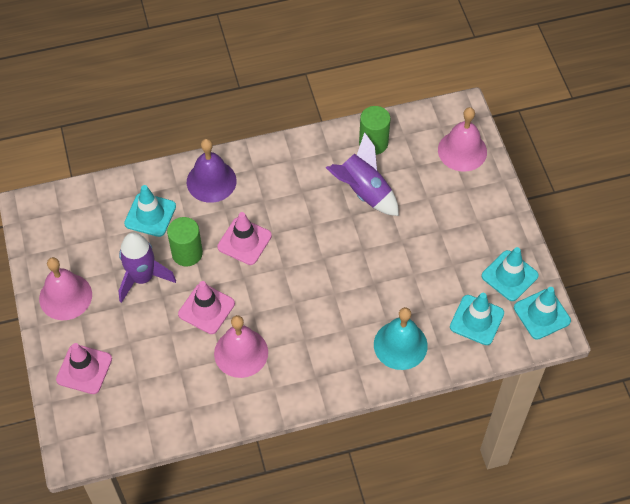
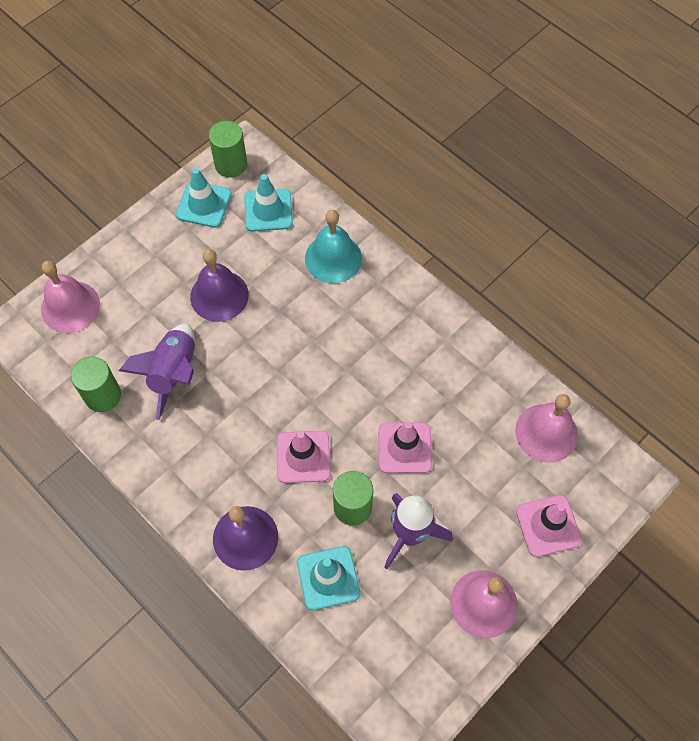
camera: 120 degrees left, 5 degrees up
pink bell [214,315,268,378] -> pink bell moved to [515,394,578,462]
turquoise traffic cone [514,287,571,340] -> green cylinder [209,121,247,178]
none -> purple bell [190,249,249,322]

